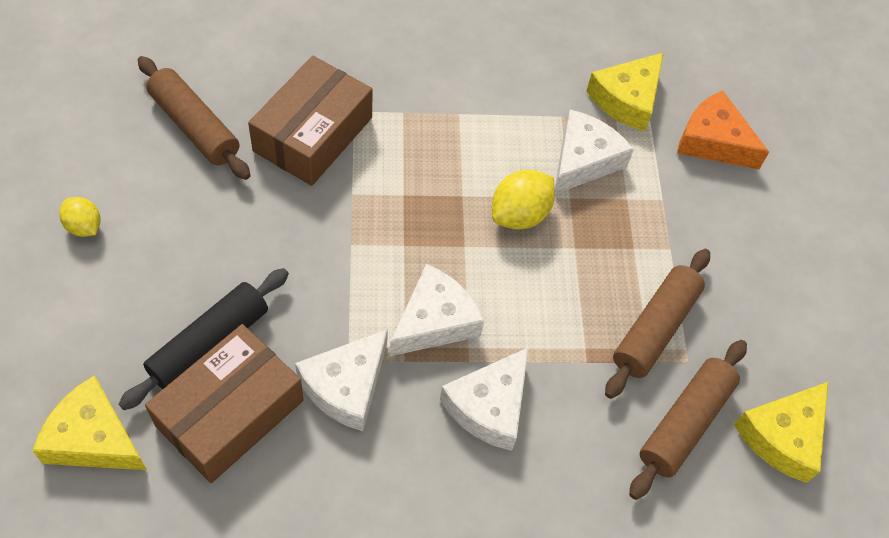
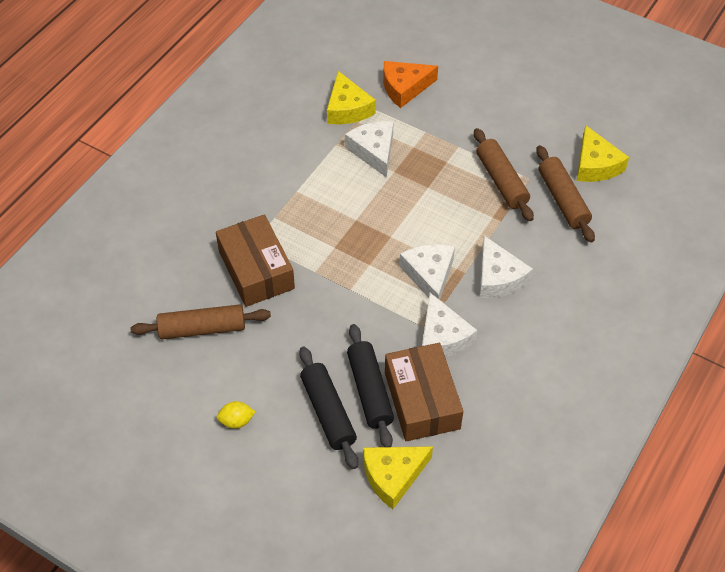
camera: 50 degrees left, 5 degrees down
yellow lemon [492,169,555,230] -> none
none -> black rolling pin [299,347,358,469]

